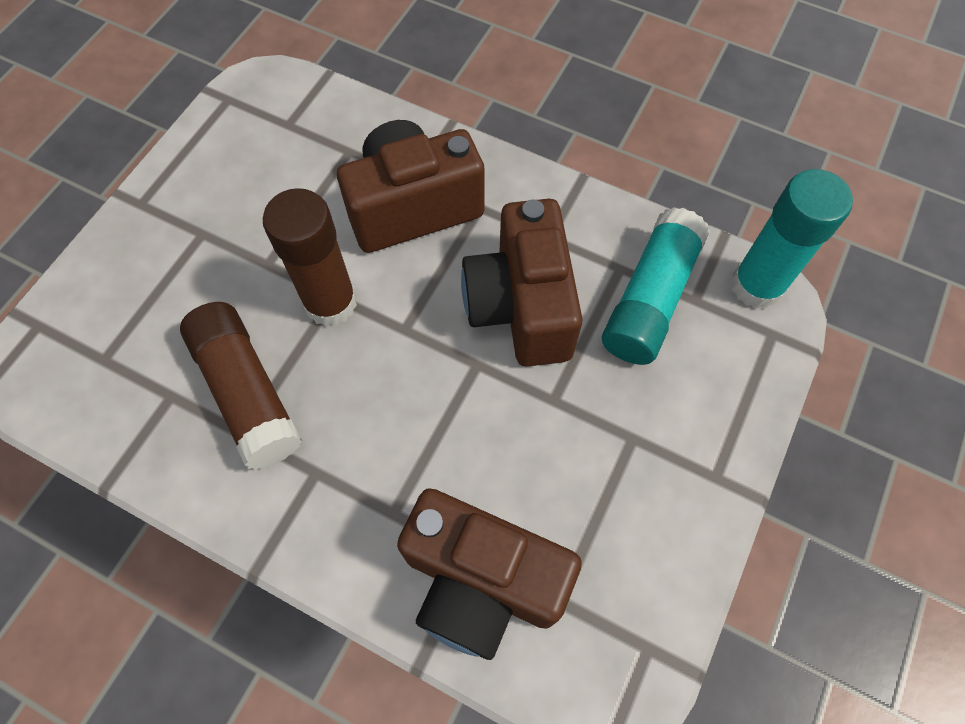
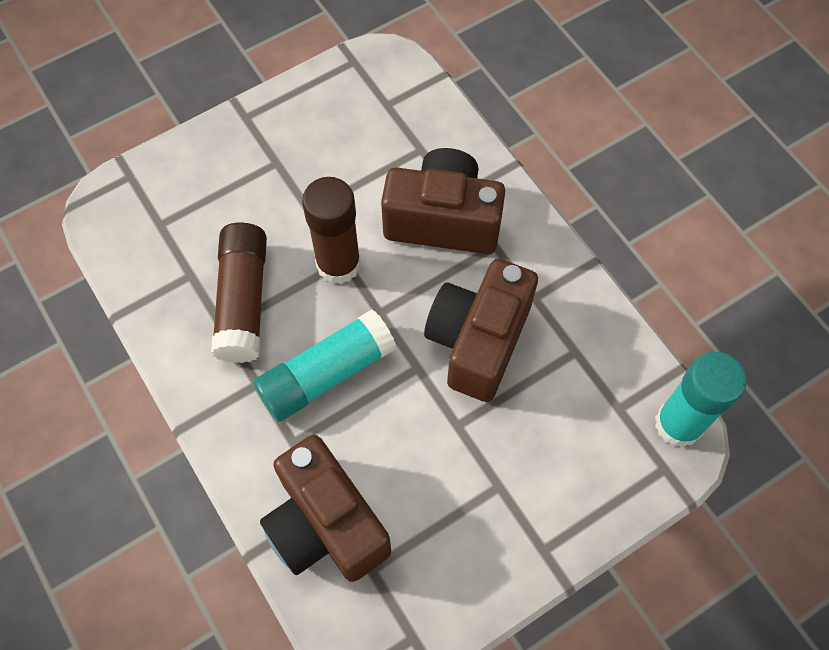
camera: 30 degrees right, 0 degrees up
turquoise glue stick [602,207,710,365] -> turquoise glue stick moved to [254,310,397,422]

